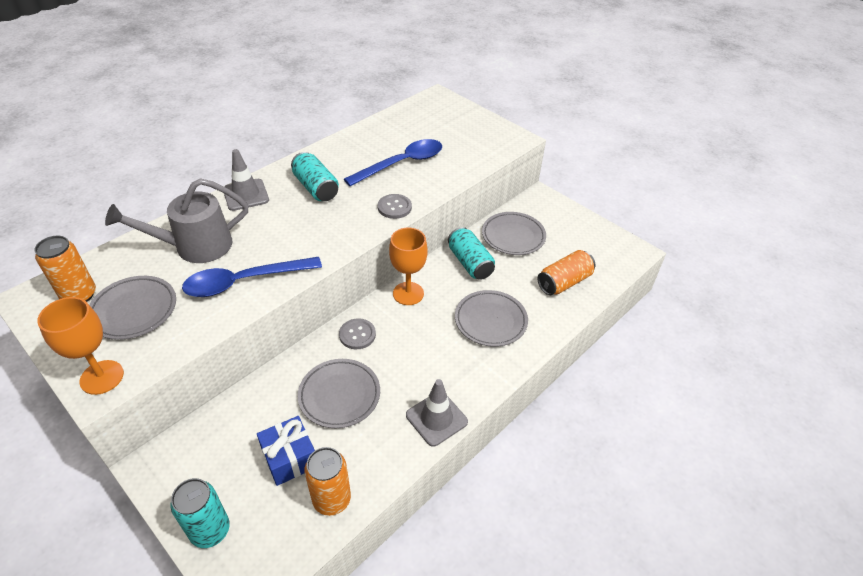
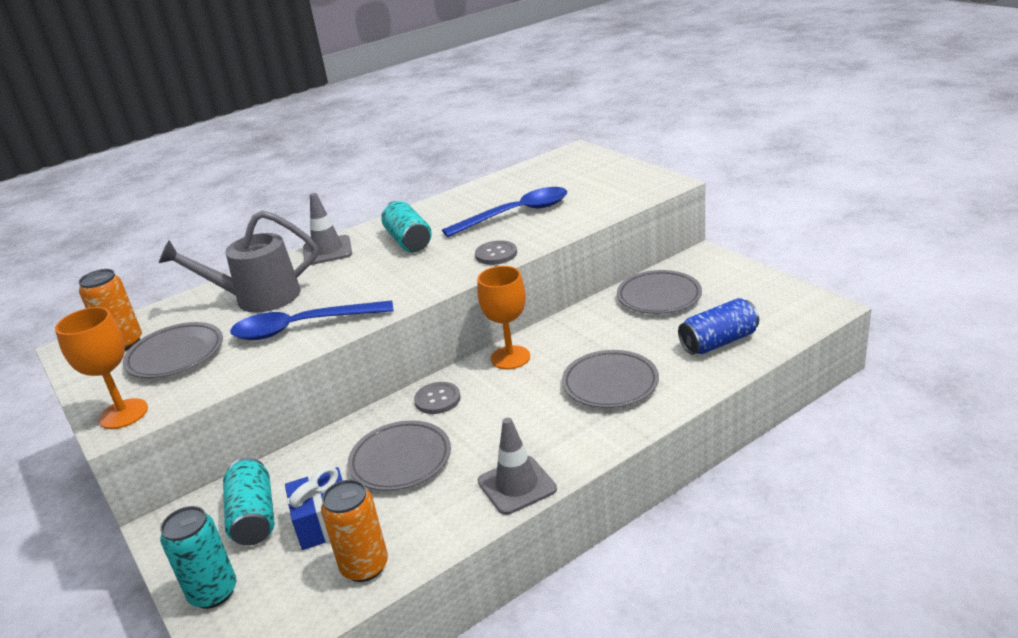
camera: 15 degrees right, 15 degrees down
turquoise can [448,227,495,280] -> turquoise can moved to [223,458,274,546]
orange can [538,250,595,295] -> blue can [678,298,759,355]

